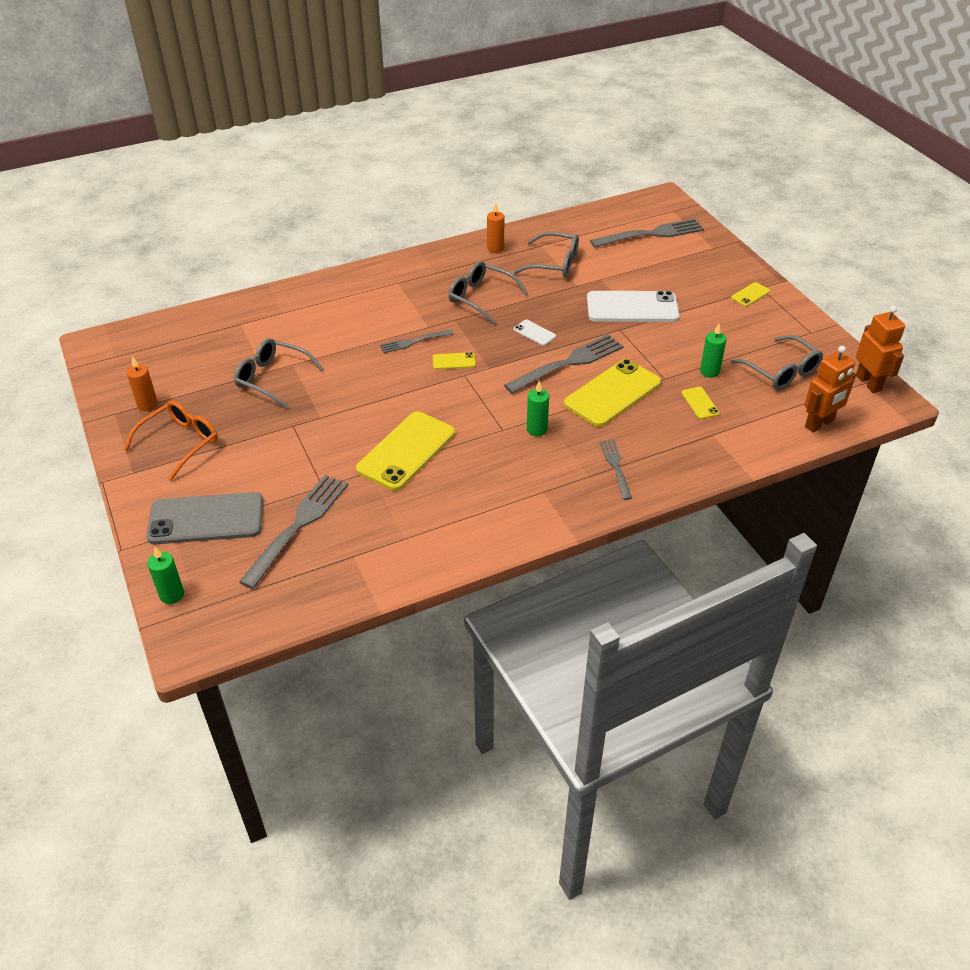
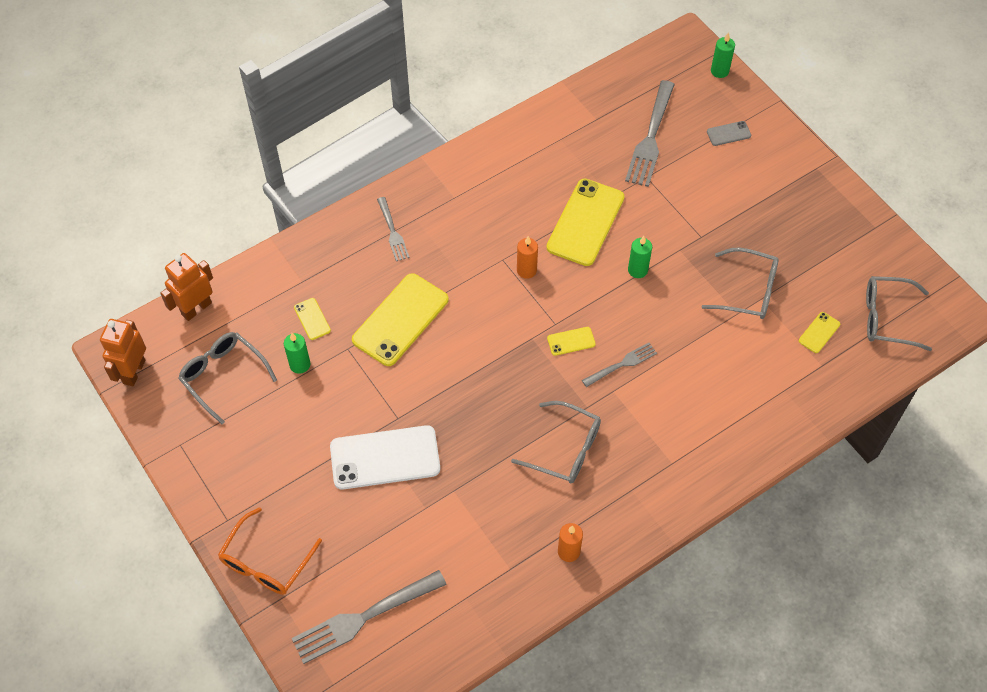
camera: 170 degrees right, 15 degrees up
orange glasses [123,400,218,481] -> orange glasses moved to [218,507,322,595]
orange candle [127,356,158,411] -> orange candle moved to [517,236,538,279]
grey phone [146,492,263,544] -> grey phone [707,121,751,146], size x0.45
grey fork [504,334,624,393] -> none
grey glasses [513,232,579,278] -> grey glasses moved to [866,276,932,351]
white phone [514,320,556,346] -> none
green candle [527,381,549,436] -> green candle moved to [628,236,652,278]
yellow phone [731,282,770,306] -> yellow phone moved to [799,312,840,353]
orange robot [856,306,905,393] -> orange robot turned 45 degrees clockwise [100,319,146,386]

